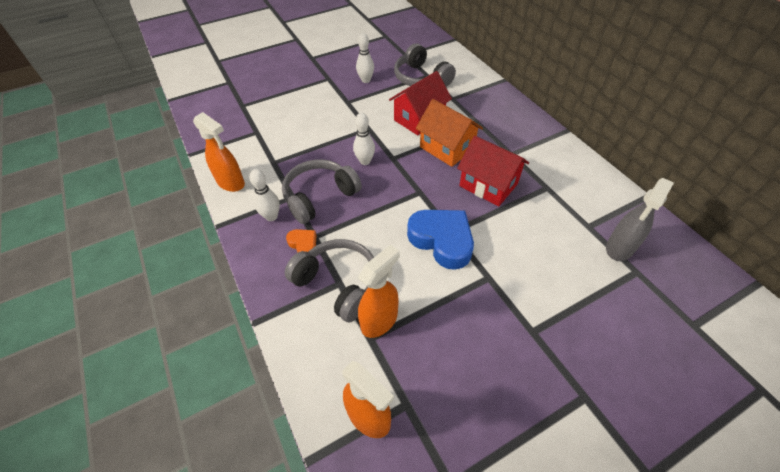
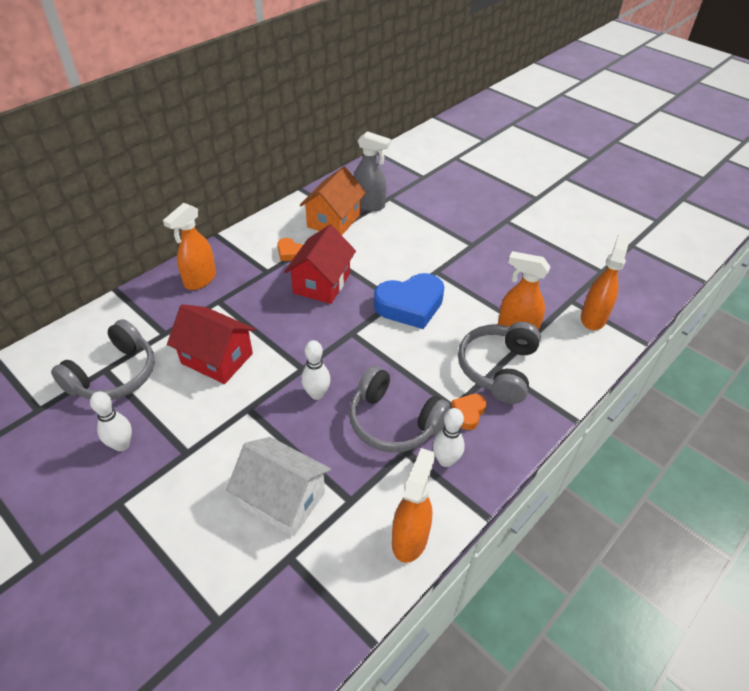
camera: 110 degrees left, 5 degrees down
blue heart [407,210,474,270] -> blue heart turned 135 degrees counterclockwise [374,273,444,329]
orange house [416,99,483,167] -> orange house moved to [300,167,366,235]
none -> orange spray bottle [163,203,216,290]
none -> white house [226,437,331,537]
none -> orange heart [278,238,303,261]

